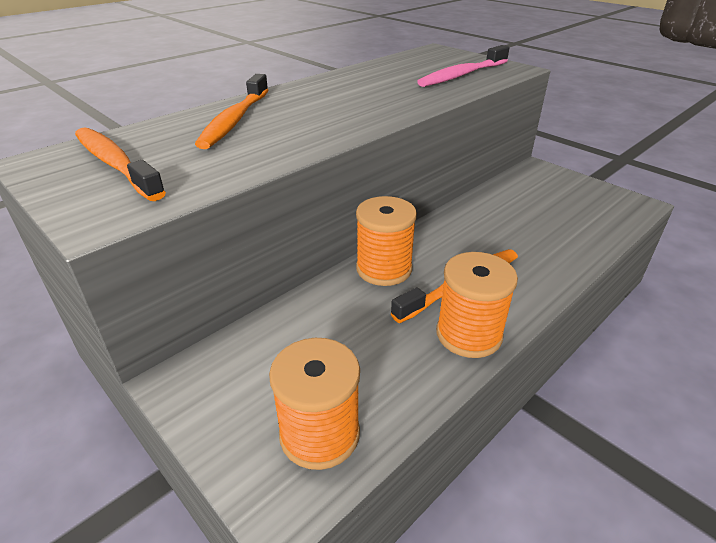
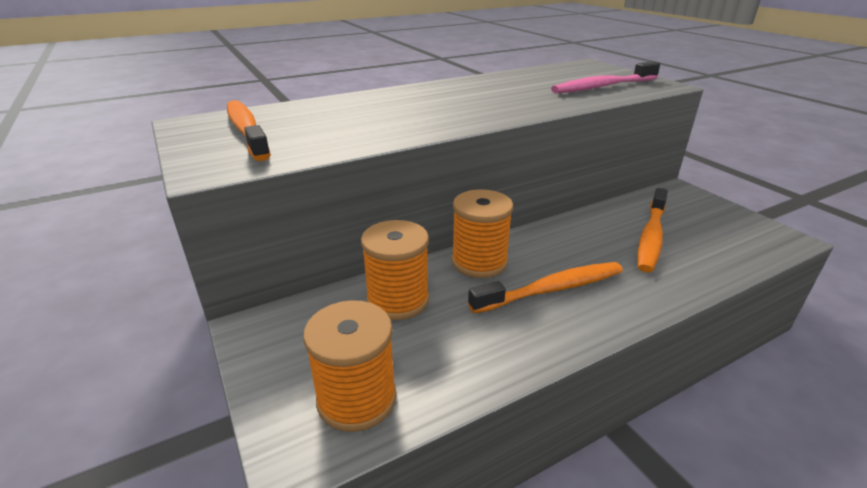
camera: 15 degrees right, 5 degrees down
orange toothbrush [195,74,268,149] -> orange toothbrush moved to [638,188,668,272]
orange spool [436,252,518,358] -> orange spool moved to [361,220,429,320]

